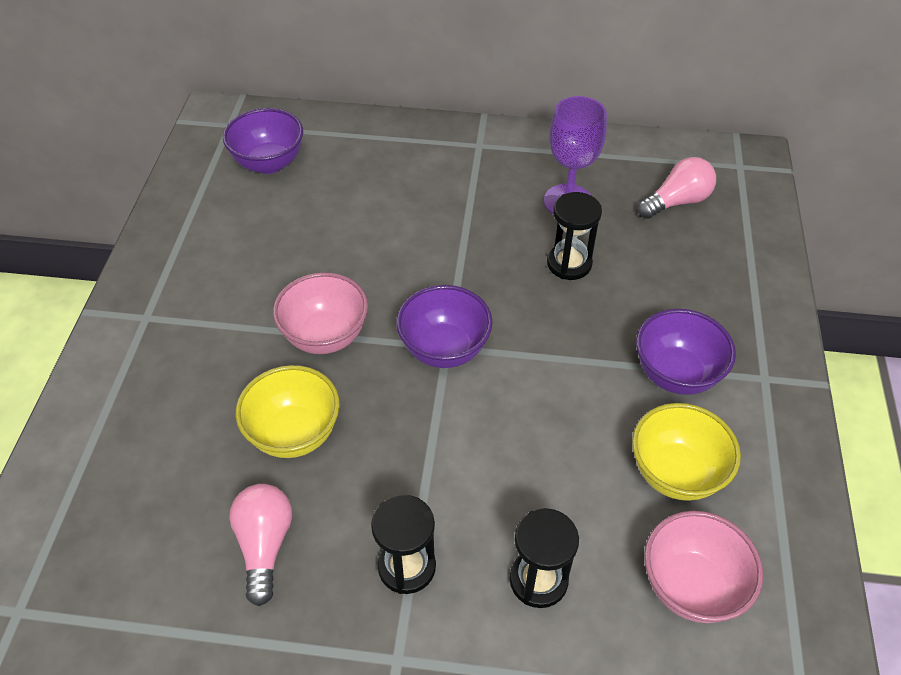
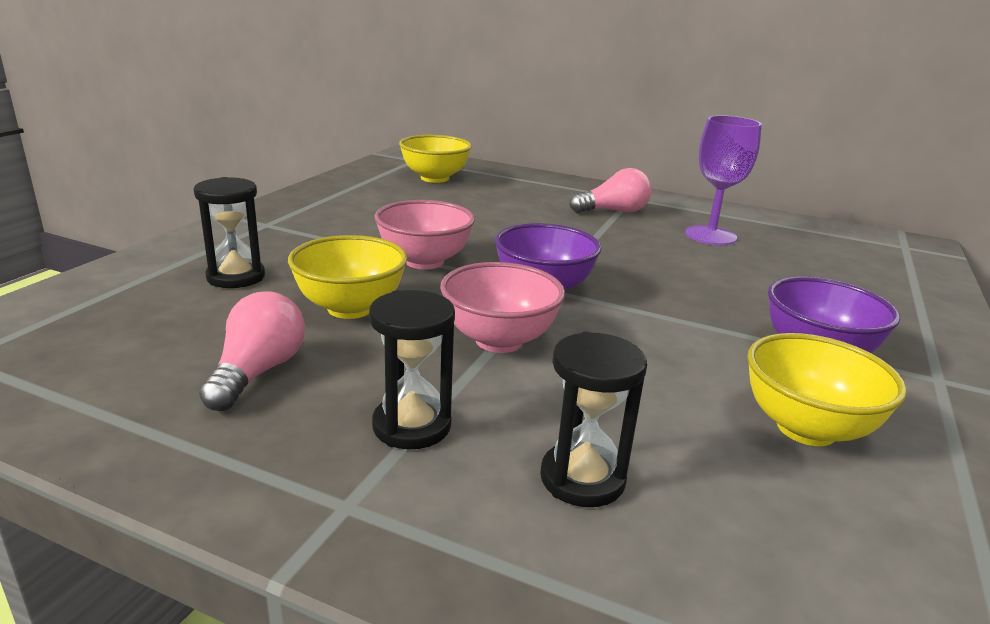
camera: 15 degrees right, 25 degrees down
purple bowl [223,108,303,174] -> yellow bowl [399,135,472,183]
black hourglass [547,192,602,280] -> black hourglass moved to [194,177,265,288]
pink light bulb [638,157,716,219] -> pink light bulb moved to [569,168,652,213]
pink bowl [644,511,764,623] -> pink bowl moved to [440,262,565,353]

